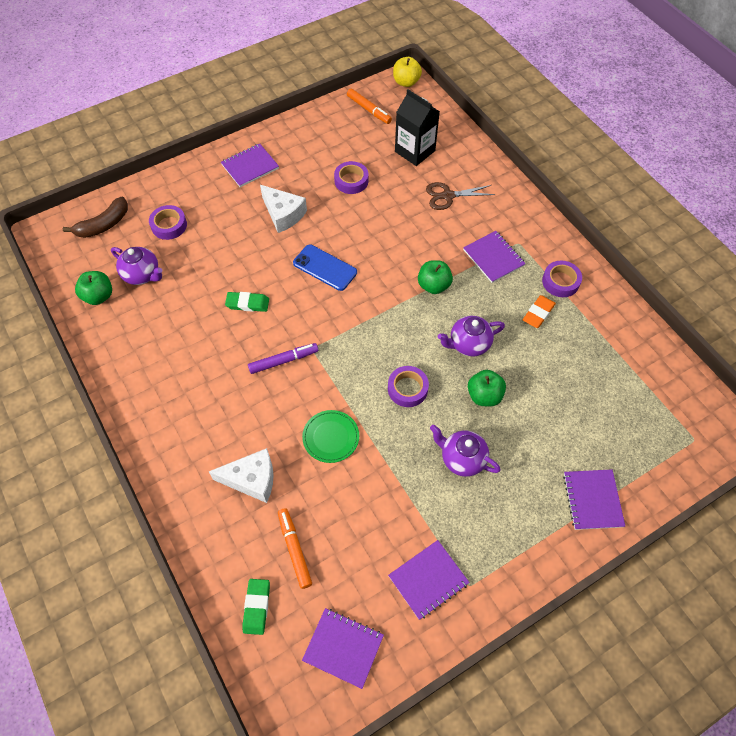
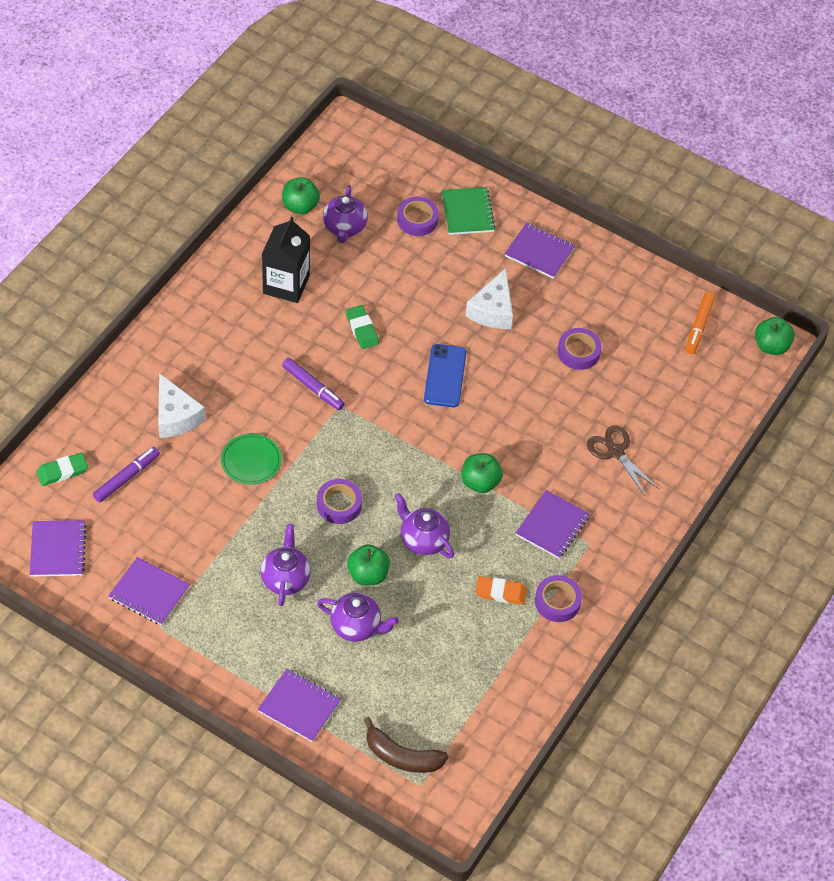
camera: 60 degrees right, 5 degrees down
brown banana [63,197,128,238] -> brown banana moved to [364,717,449,773]
orange marker [278,508,312,589] -> purple marker [93,447,160,503]
yellow apple [393,57,422,87] -> green apple [755,317,795,355]
black carton [395,89,440,166] -> black carton moved to [262,217,310,303]
purple notebook [563,469,625,530] -> purple notebook turned 60 degrees clockwise [257,669,341,742]
none -> purple teapot [317,593,399,642]
none -> green notebook [441,187,496,235]

